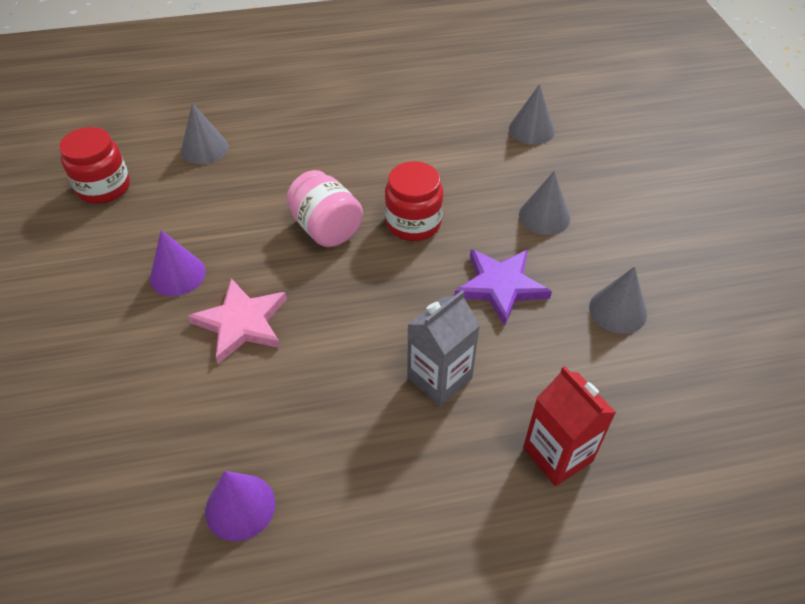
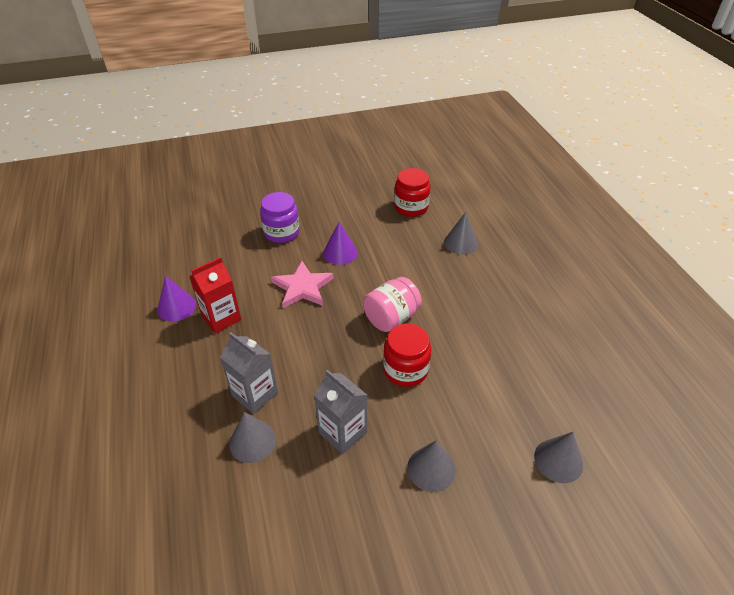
camera: 85 degrees right, 5 degrees down
purple star [454,249,552,326] -> grey carton [314,370,367,455]
red carton [523,366,616,486] -> red carton moved to [189,257,241,334]
grey cone [589,266,647,334] -> grey cone moved to [230,412,276,463]
none -> purple jar [260,192,300,243]

